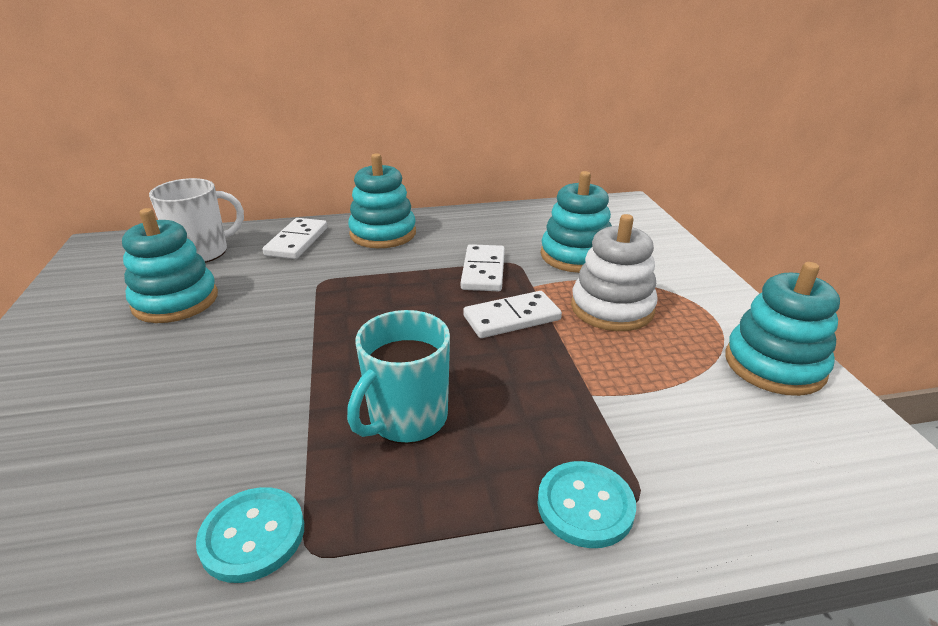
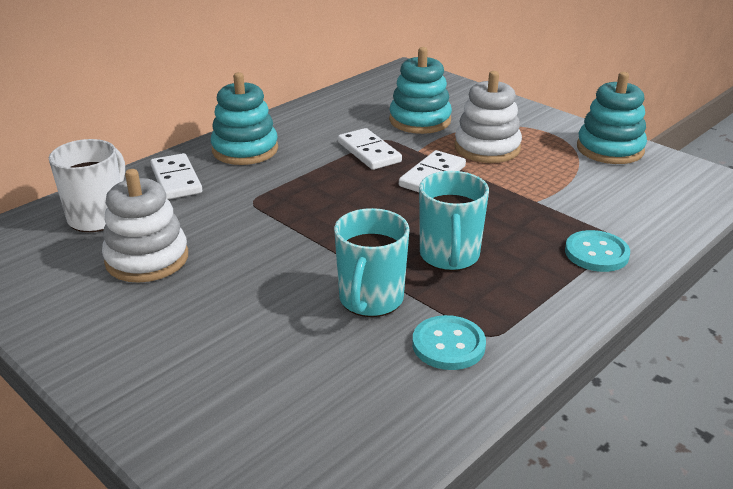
camera: 35 degrees left, 0 degrees up
turquoise stacking toy [122,208,218,323] -> white stacking toy [102,169,188,283]
none -> turquoise mug [334,208,410,317]

